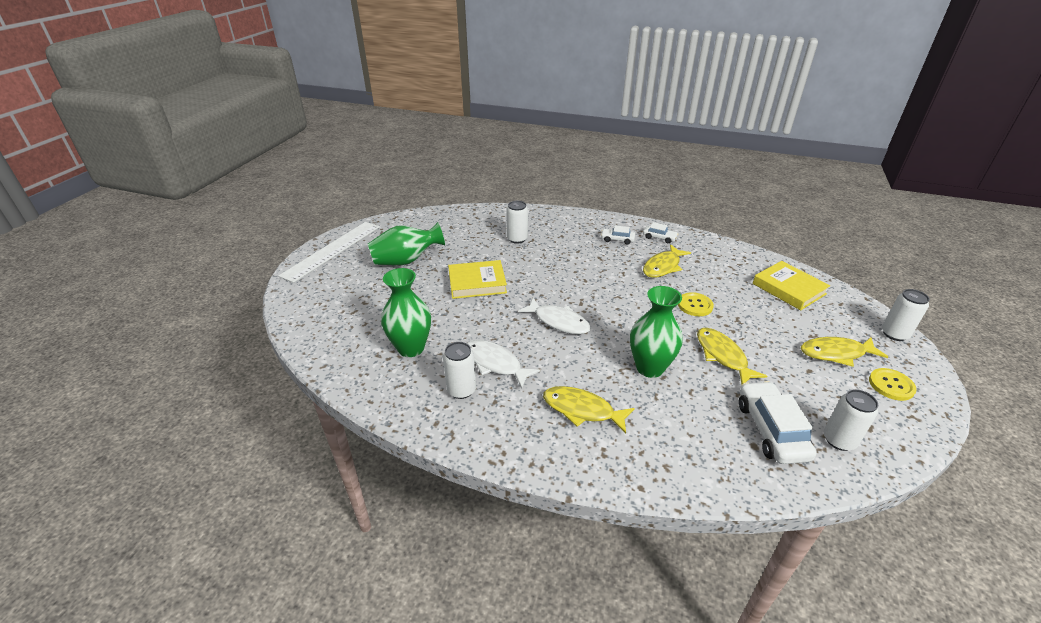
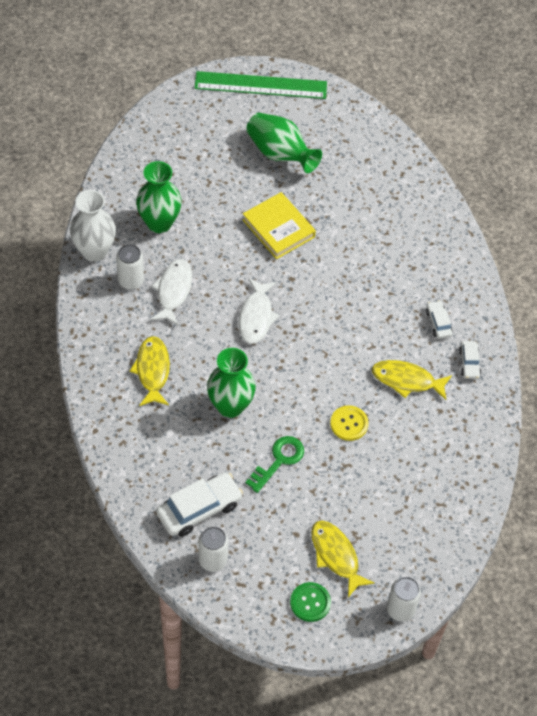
camera: 60 degrees right, 20 degrees up
white ruler [278,222,380,283] -> green ruler [194,71,327,99]
white can [506,201,528,244] -> none
yellow fish [697,328,767,384] -> green key [246,436,304,493]
yellow book [753,261,830,310] -> none
yellow button [869,368,917,401] -> green button [290,582,331,622]
none -> white vase [70,190,116,262]

